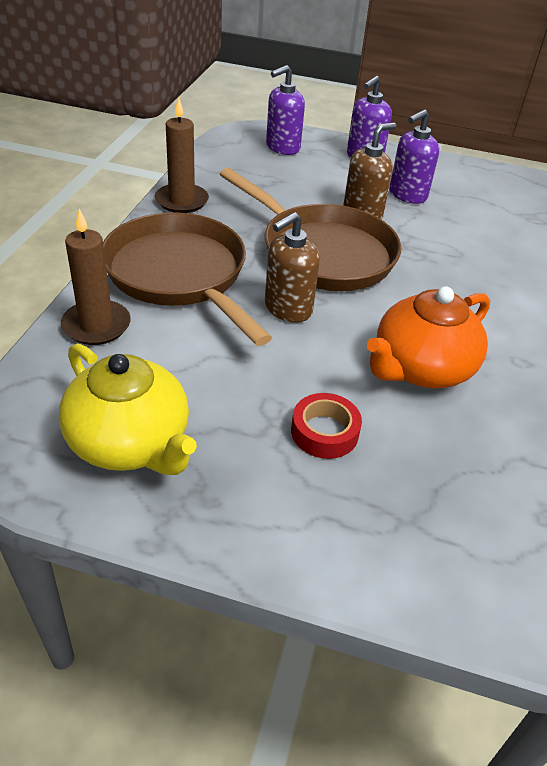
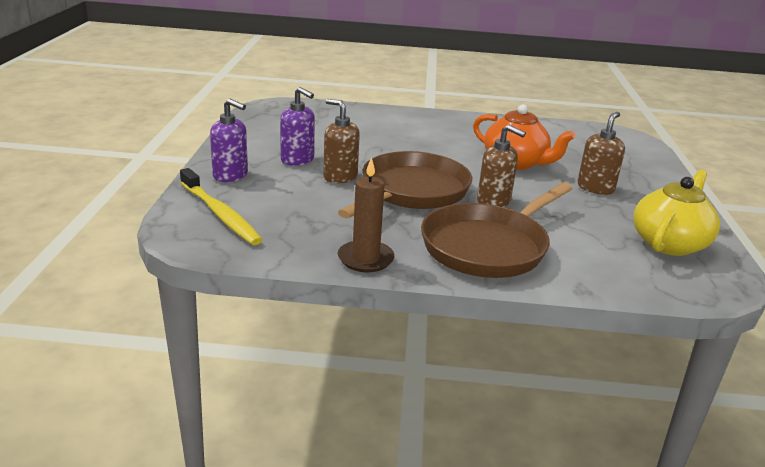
camera: 100 degrees left, 15 degrees down
brown candle [61,209,131,345] -> none
purple soap dispenser [266,65,305,155] -> yellow toothbrush [180,168,263,245]
red tape [291,393,362,459] -> brown soap dispenser [577,112,625,195]

